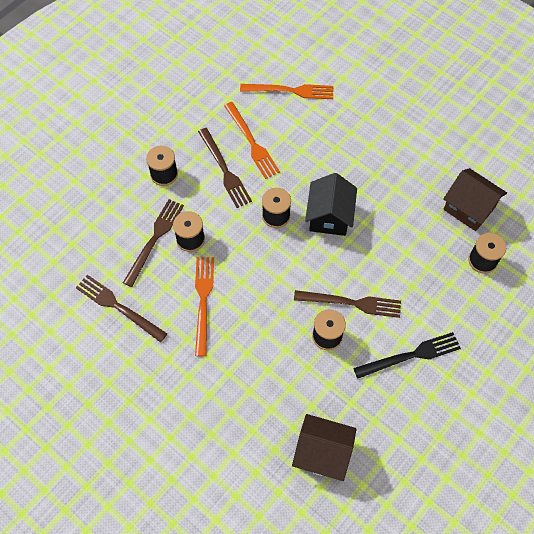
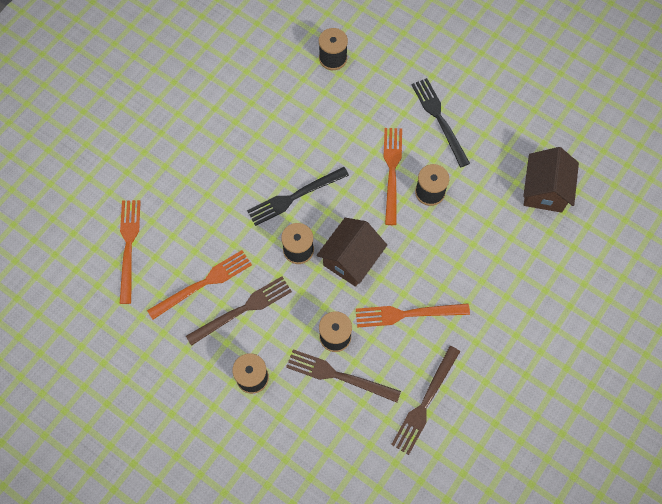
camera: 95 degrees left, 5 degrees up
brown fork [294,290,401,318] -> orange fork [384,128,402,225]
black house [305,173,357,236] -> black fork [247,167,349,226]
brown house [443,168,507,231] -> brown house moved to [317,218,387,287]

